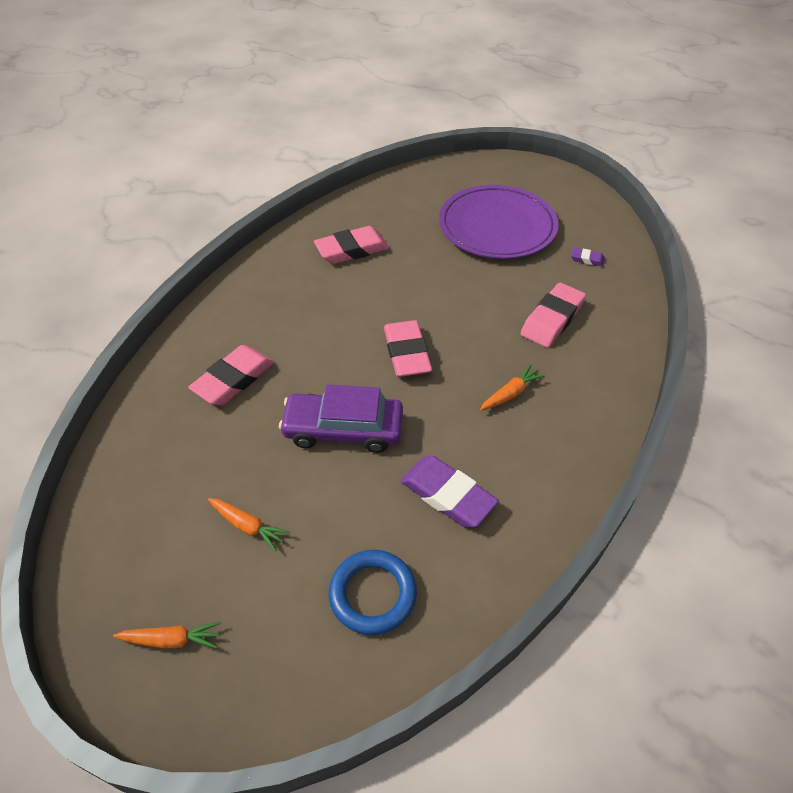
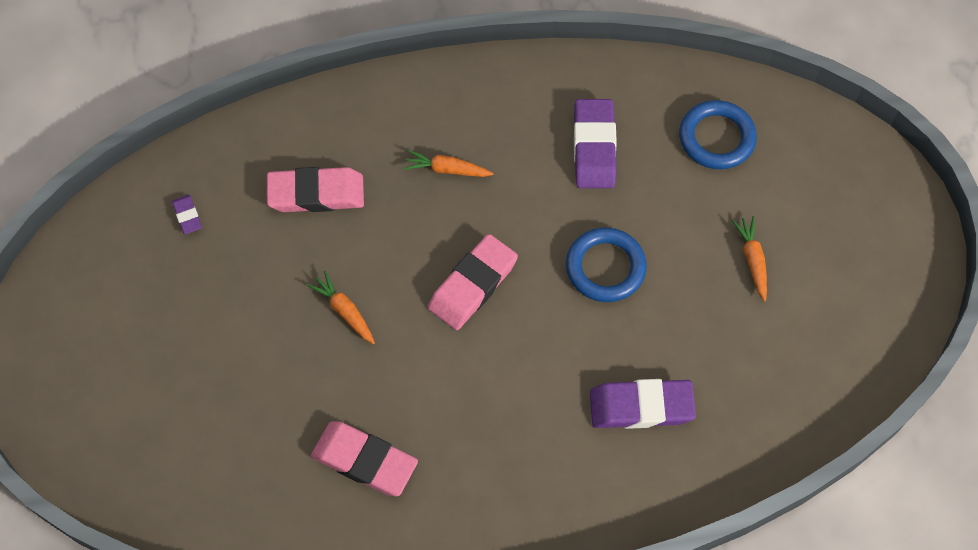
camera: 130 degrees left, 15 degrees up
orange carrot [113,622,221,649] -> orange carrot moved to [307,271,375,344]
pink eraser [188,345,274,405] -> purple eraser [590,379,696,429]
purple car [279,385,403,453] -> blue ring [566,228,647,302]
purple plate [439,185,559,259] -> none

